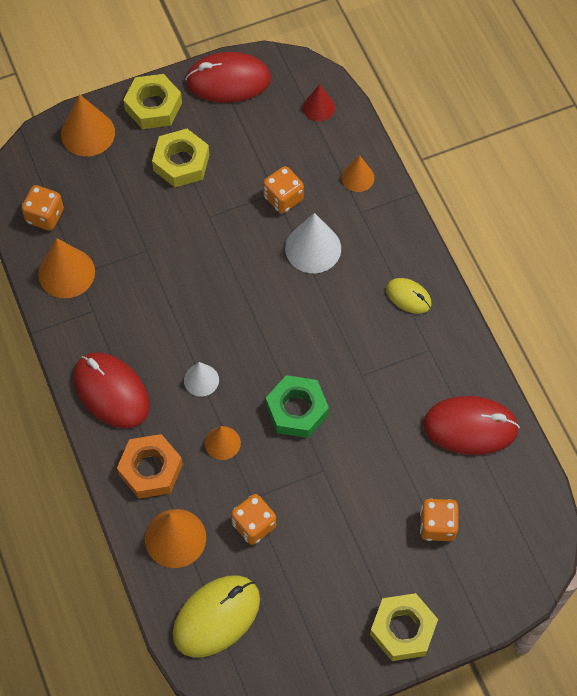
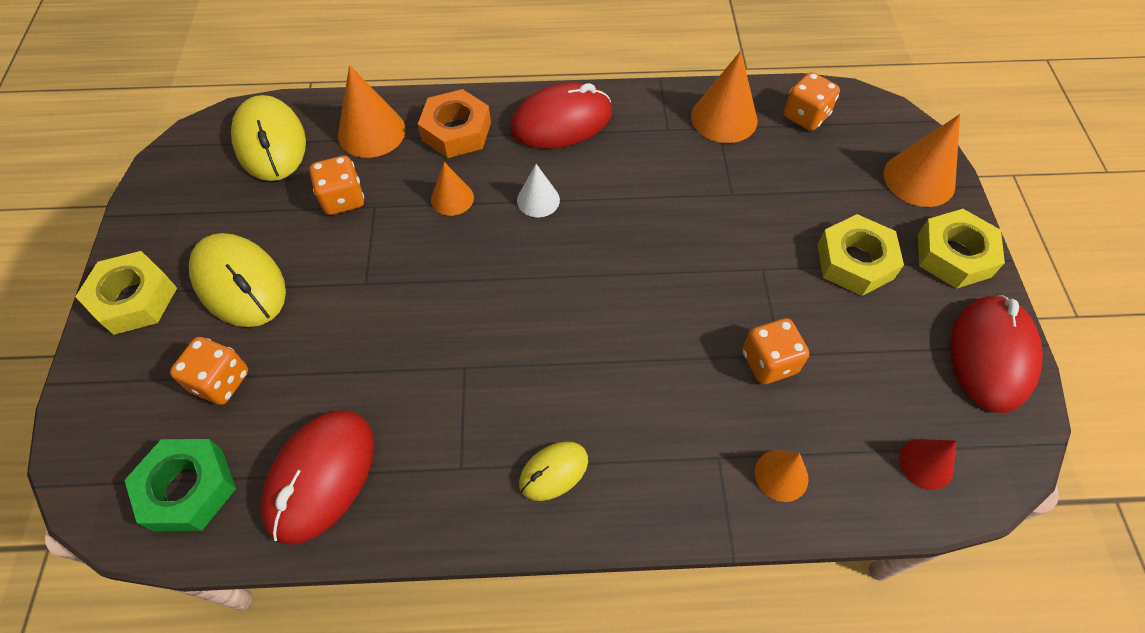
camera: 110 degrees right, 5 degrees down
green nut [266,375,329,438] -> green nut moved to [124,439,236,531]
white cone [285,213,341,273] -> none
none -> yellow mouse [189,233,286,327]

